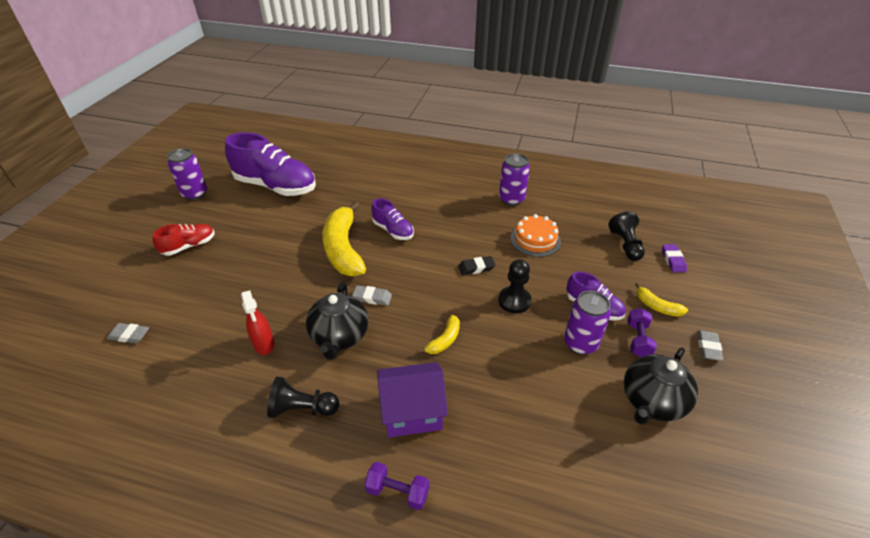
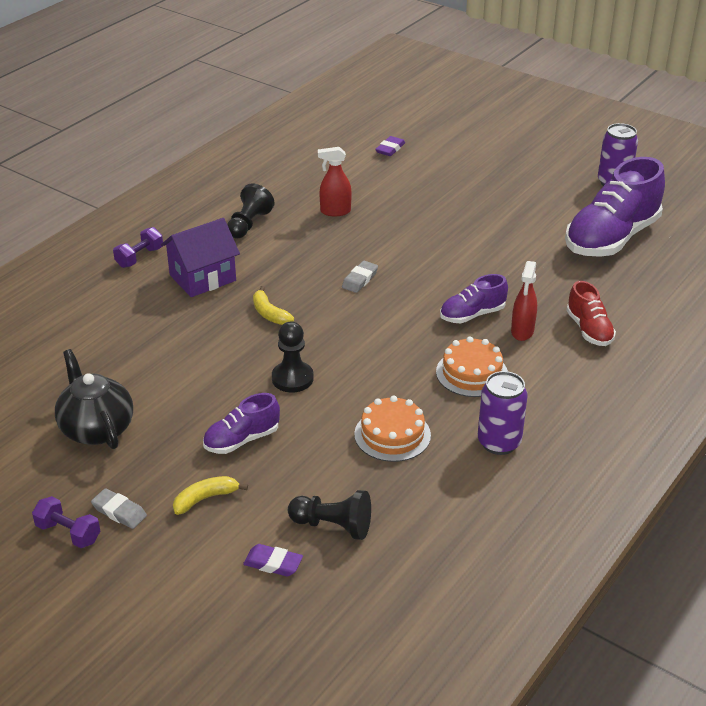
camera: 110 degrees right, 5 degrees down
grey eraser [107,323,149,343] -> purple eraser [375,136,405,156]
red shoe [152,224,215,256] -> red shoe moved to [566,281,616,346]
black teapot [306,281,368,360] -> none
yellow banana [322,201,366,276] -> none
purple house [378,362,448,437] -> purple house turned 45 degrees clockwise [161,218,240,297]
black eraser [458,256,496,275] -> none
purple can [564,291,611,355] -> none
purple dumbbell [627,308,657,357] -> purple dumbbell moved to [32,496,100,548]
none -> orange cake [436,337,508,397]
none -> red spray bottle [511,261,537,341]

